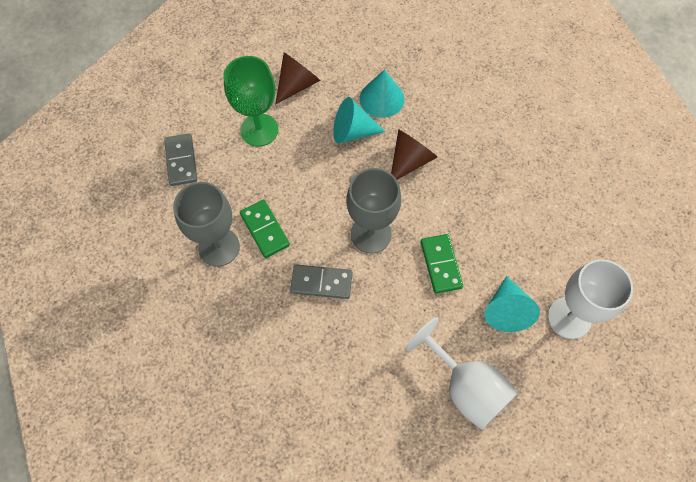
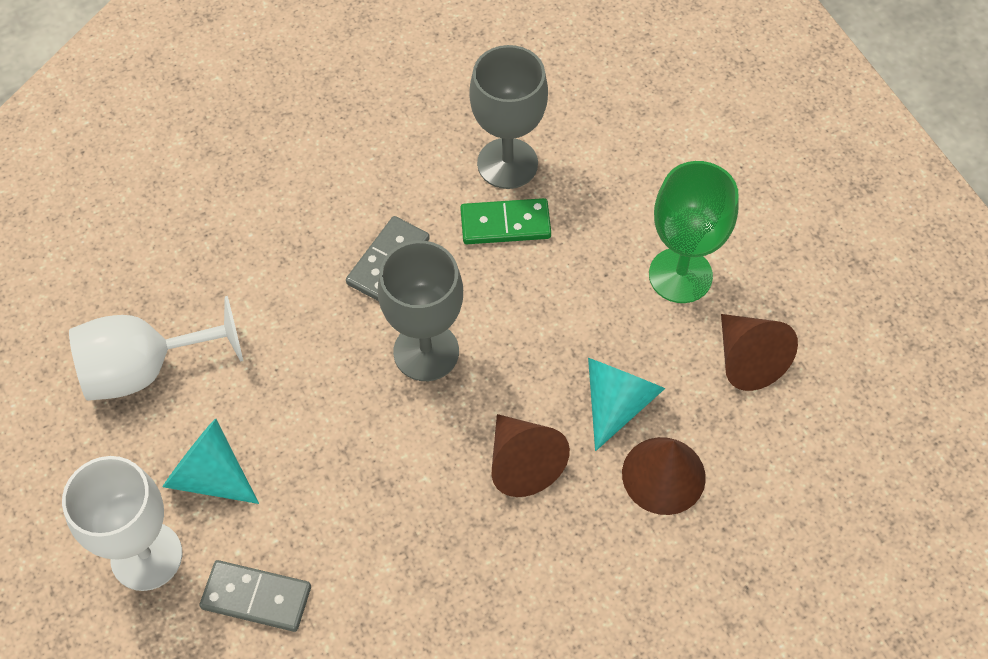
camera: 115 degrees right, 5 degrees down
grey domino [164,133,197,186] -> grey domino moved to [200,560,311,632]
turquoise cone [360,69,404,118] -> brown cone [622,437,706,515]
green domino [421,234,463,294] -> none

